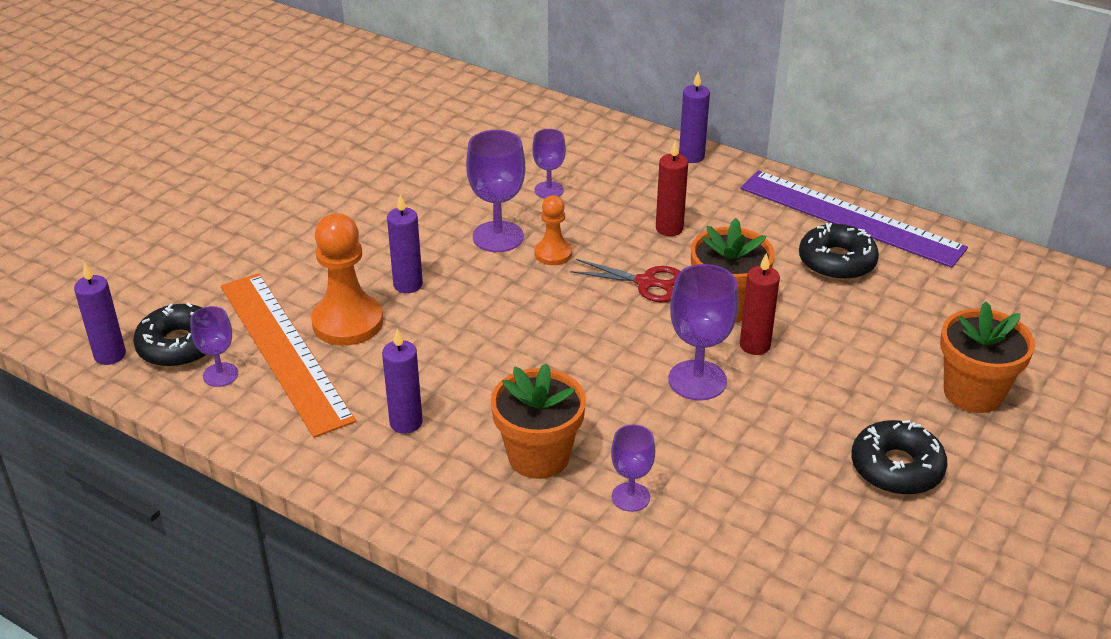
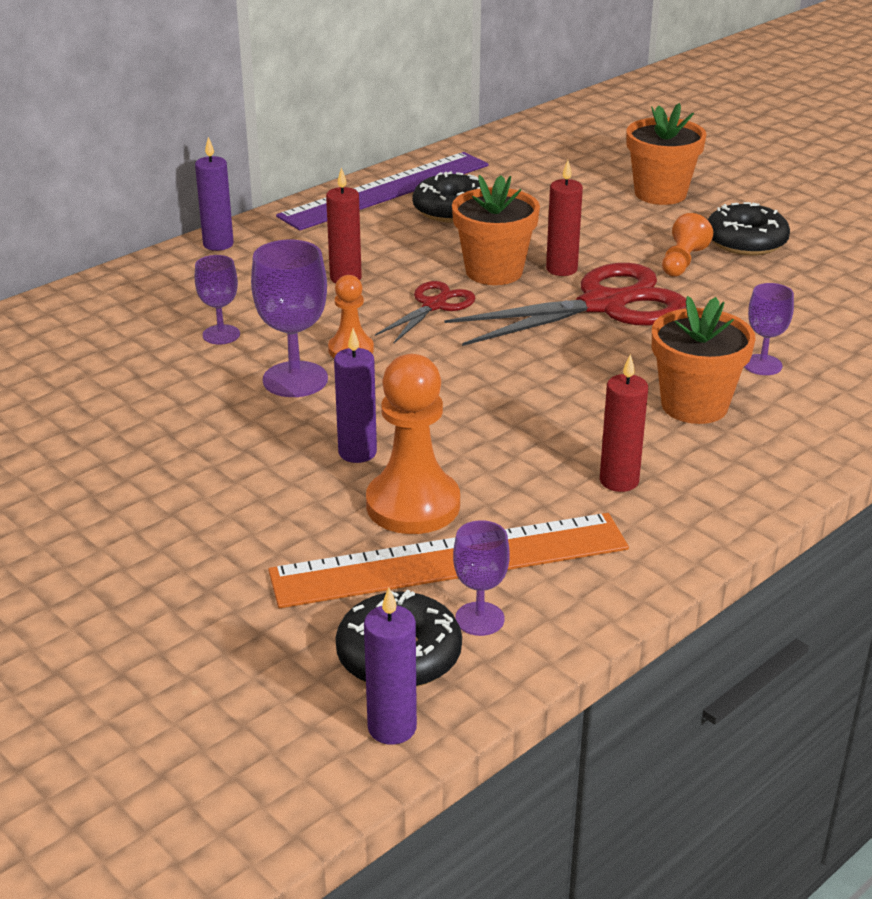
camera: 75 degrees left, 5 degrees down
purple candle [382,329,423,434] -> red candle [600,354,648,492]
purple goblet [669,264,739,401] -> red scissors [445,263,686,346]
none -> orange pawn [662,213,713,277]

